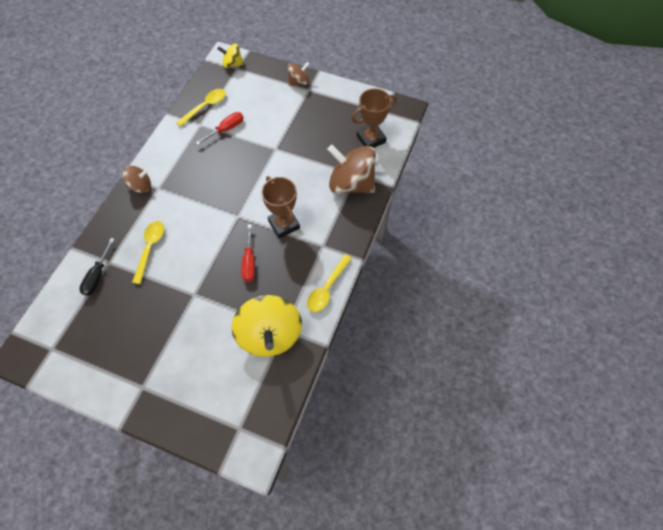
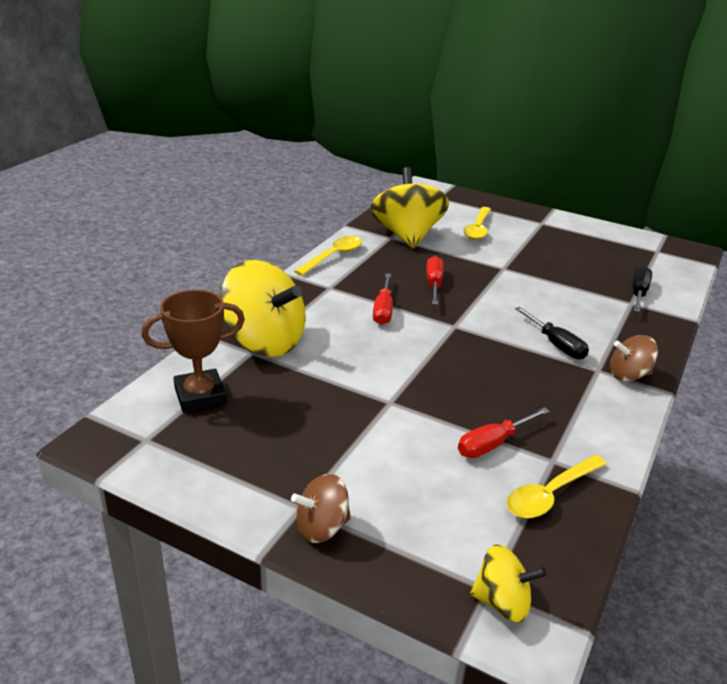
camera: 175 degrees left, 30 degrees down
yellow spoon [132,221,164,284] -> yellow spoon moved to [463,207,491,240]
brown trophy [261,176,300,238] -> red screwdriver [373,273,393,325]
brown spinning top [327,145,376,194] -> yellow spinning top [220,260,306,357]
none -> black screwdriver [515,307,589,359]

